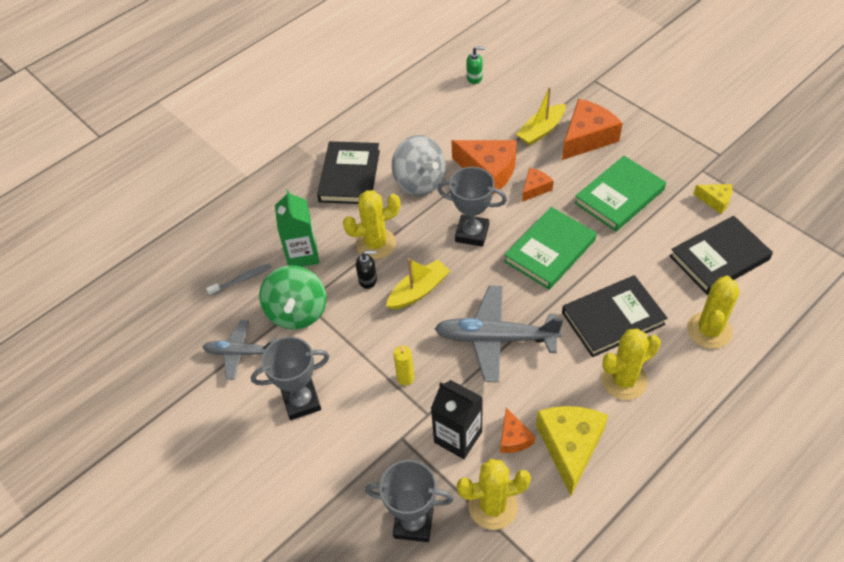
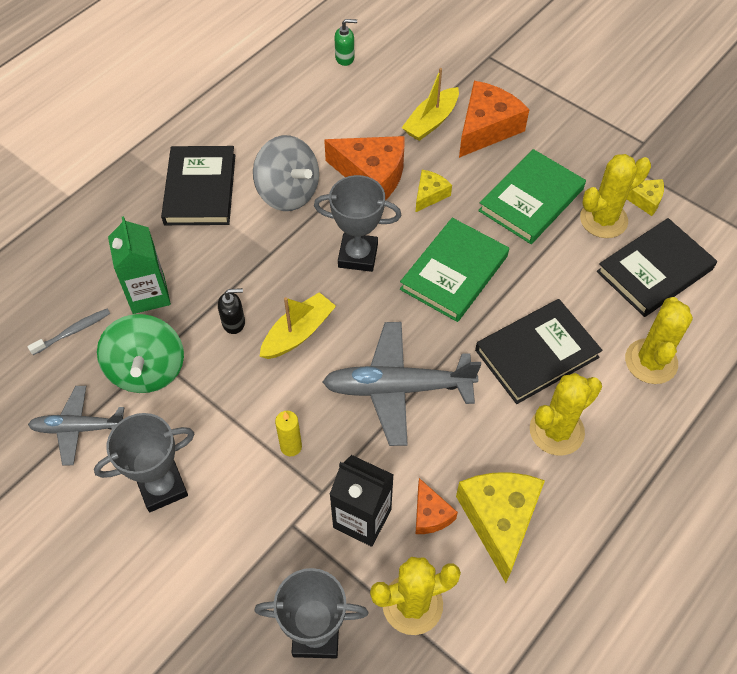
camera: 10 degrees left, 5 degrees up
yellow cactus [343,190,400,259] -> yellow cactus moved to [580,154,651,238]
orange cheese [522,168,553,202] -> yellow cheese [415,170,452,213]

